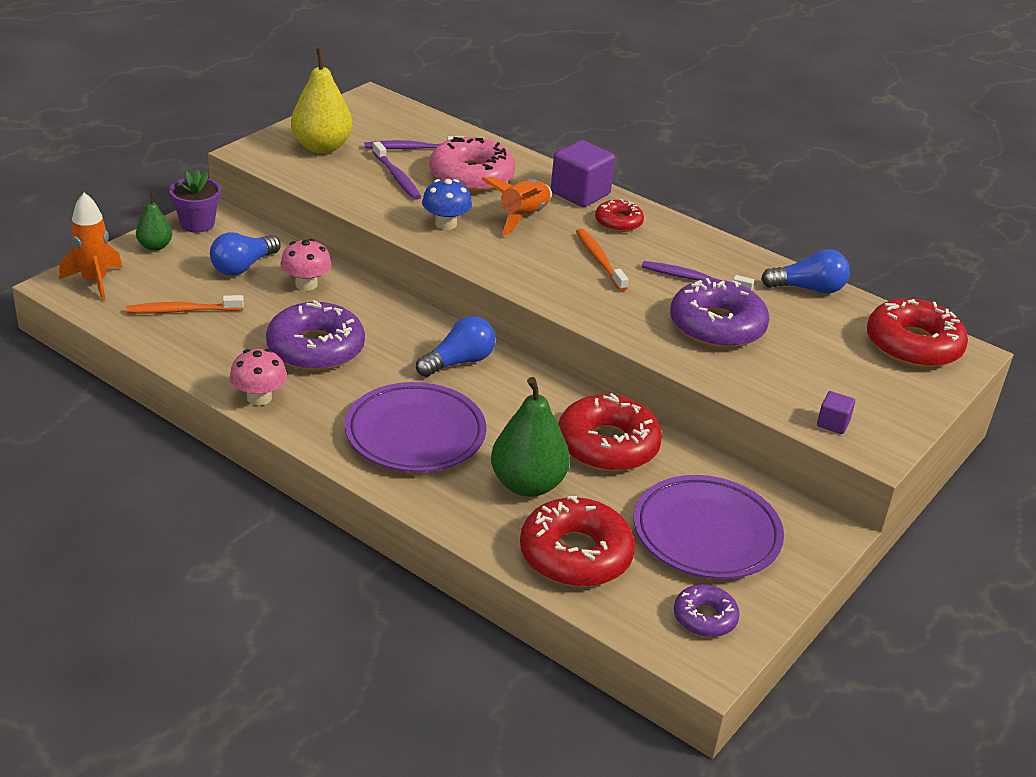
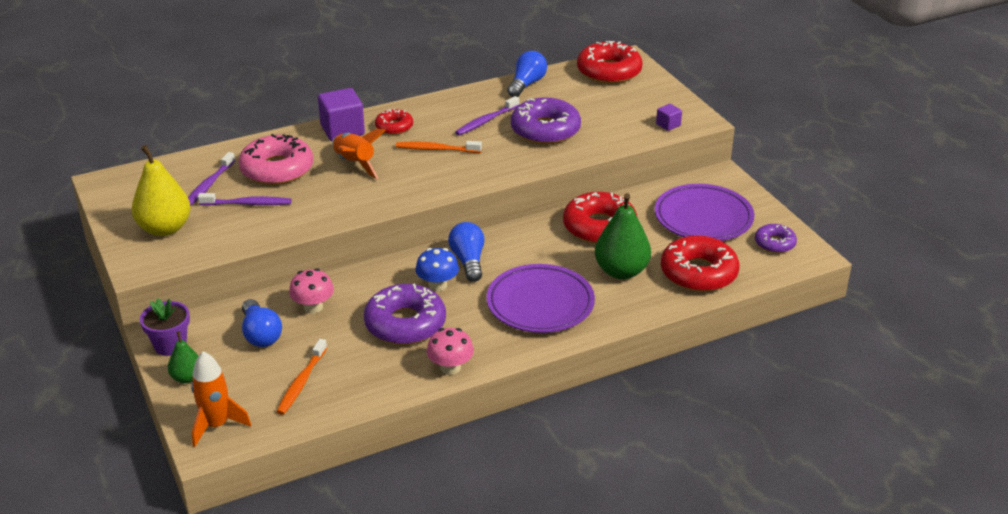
camera: 60 degrees left, 0 degrees up
blue mushroom [422,179,472,230] -> blue mushroom moved to [415,248,459,291]

